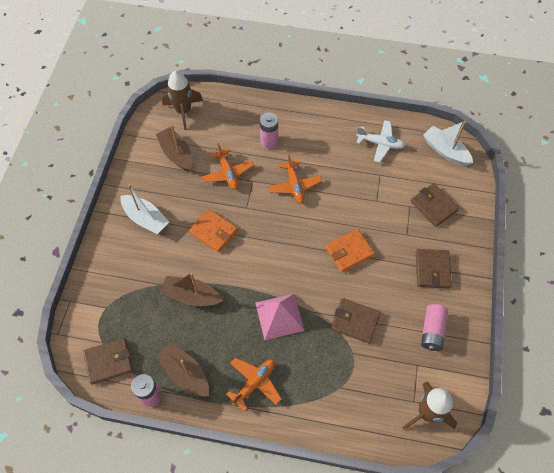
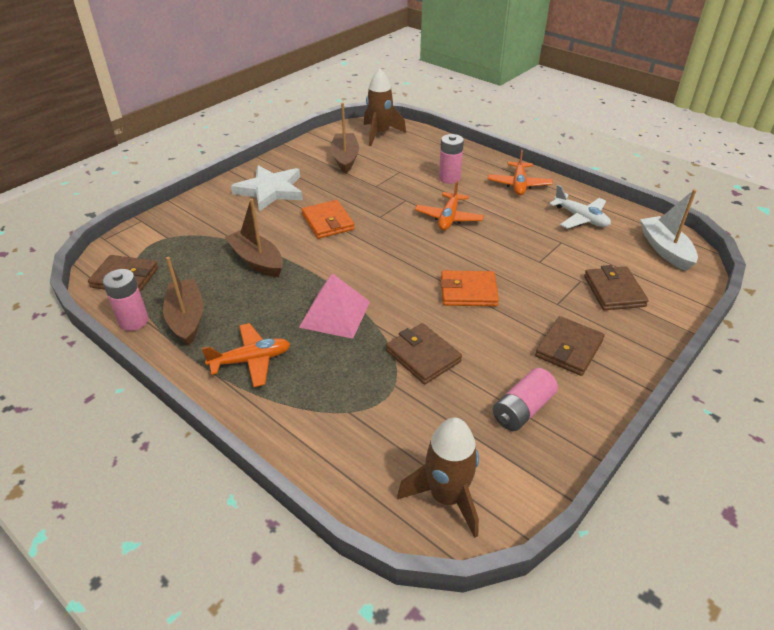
camera: 30 degrees right, 20 degrees down
white boat [121,184,169,234] -> white star [231,165,303,212]
orange plane [202,143,254,190] -> orange plane moved to [488,150,553,195]

